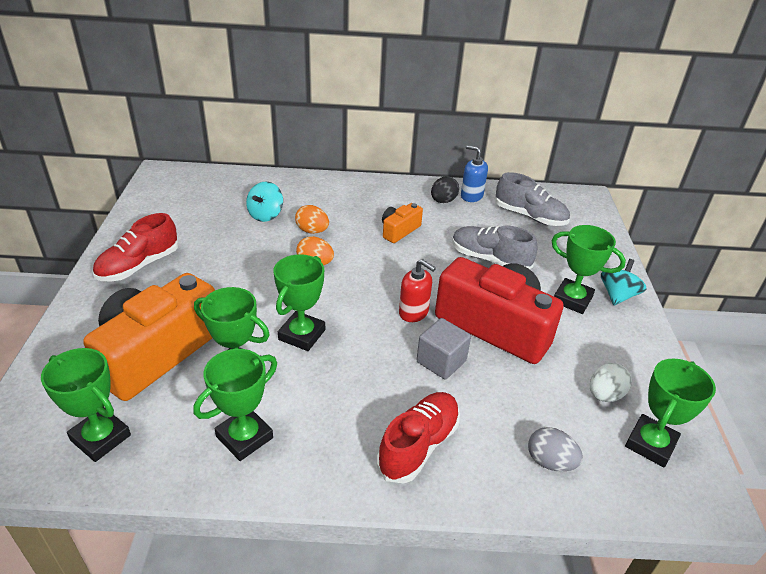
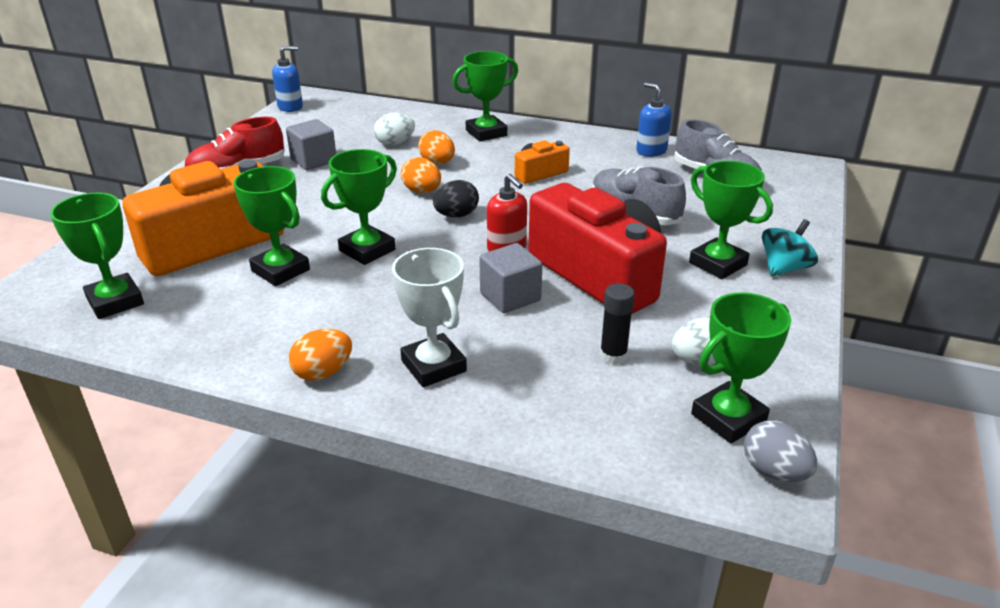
camera: 20 degrees right, 5 degrees down
green trophy [193,349,277,461] -> green trophy moved to [452,51,518,142]
turquoise spinning top [246,182,283,222] -> white egg [374,113,415,146]
red shoe [377,392,460,484] -> white trophy [392,248,467,387]
black egg [431,176,459,203] -> black egg moved to [433,180,479,217]
grey egg [528,427,583,472] -> grey egg moved to [744,420,817,482]
none -> blue soap dispenser [272,46,303,112]
none -> grey cube [286,119,336,170]
none -> orange egg [289,329,352,381]
none -> black glue stick [600,283,635,365]

